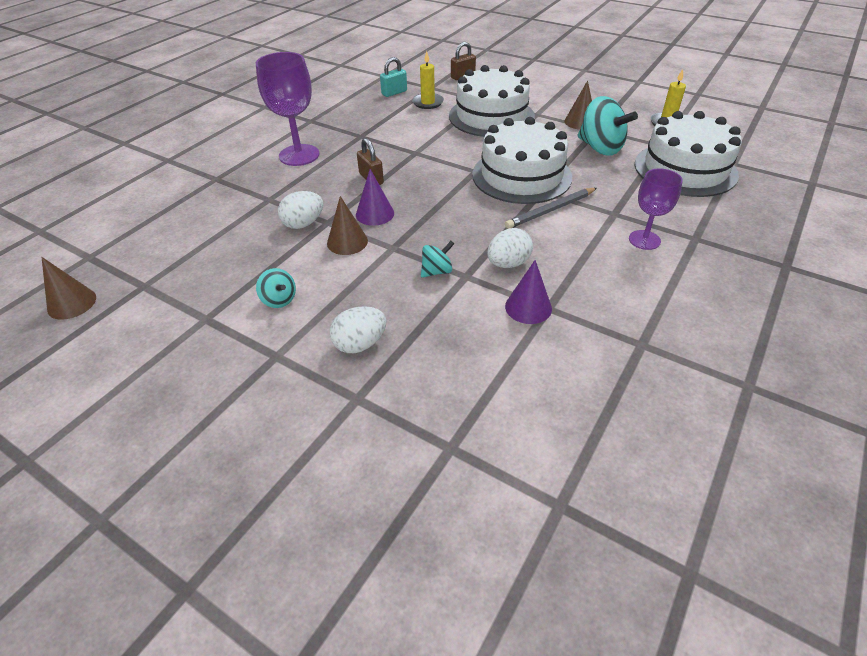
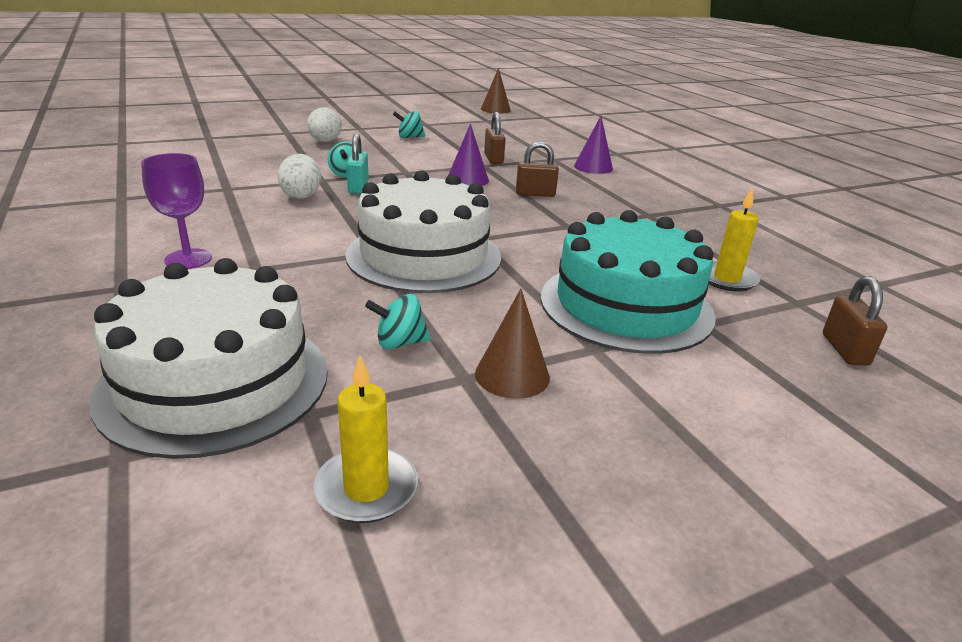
camera: 120 degrees right, 15 degrees down
purple goblet [256,52,320,166] -> none
white egg [278,191,323,229] -> brown padlock [484,112,506,164]
brown cone [327,196,368,255] -> none
turquoise padlock [380,57,407,97] -> turquoise padlock moved to [346,133,369,194]
white cake [449,65,535,137] -> turquoise cake [541,210,716,354]
grey pencil [505,188,597,229] -> none
purple cone [505,260,552,324] -> purple cone moved to [574,116,613,174]
turquoise spinning top [577,96,638,156] -> turquoise spinning top [365,294,431,349], size x0.51

